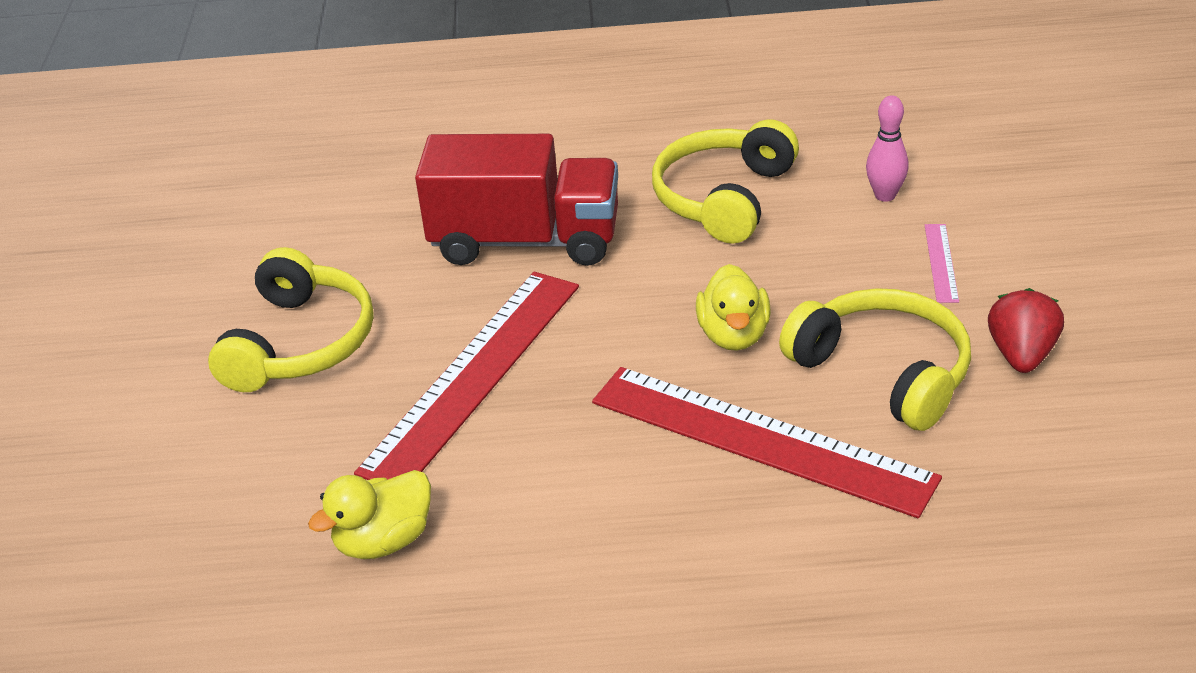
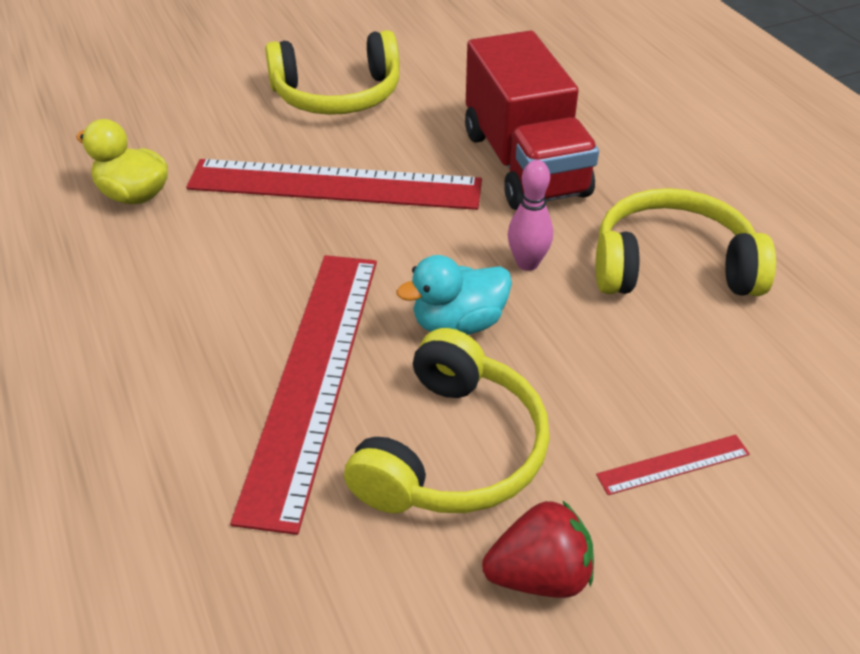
camera: 65 degrees right, 5 degrees up
yellow duck [696,264,771,351] -> turquoise duck [396,255,512,335]
pink bowling pin [866,95,909,202] -> pink bowling pin moved to [508,160,553,271]
pink ruler [925,224,959,303] -> red ruler [596,435,750,495]

